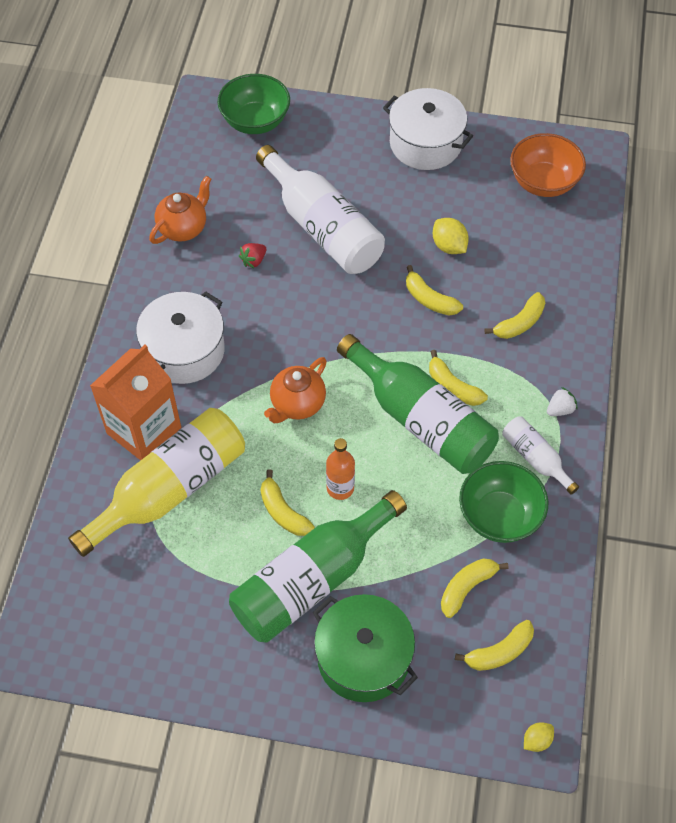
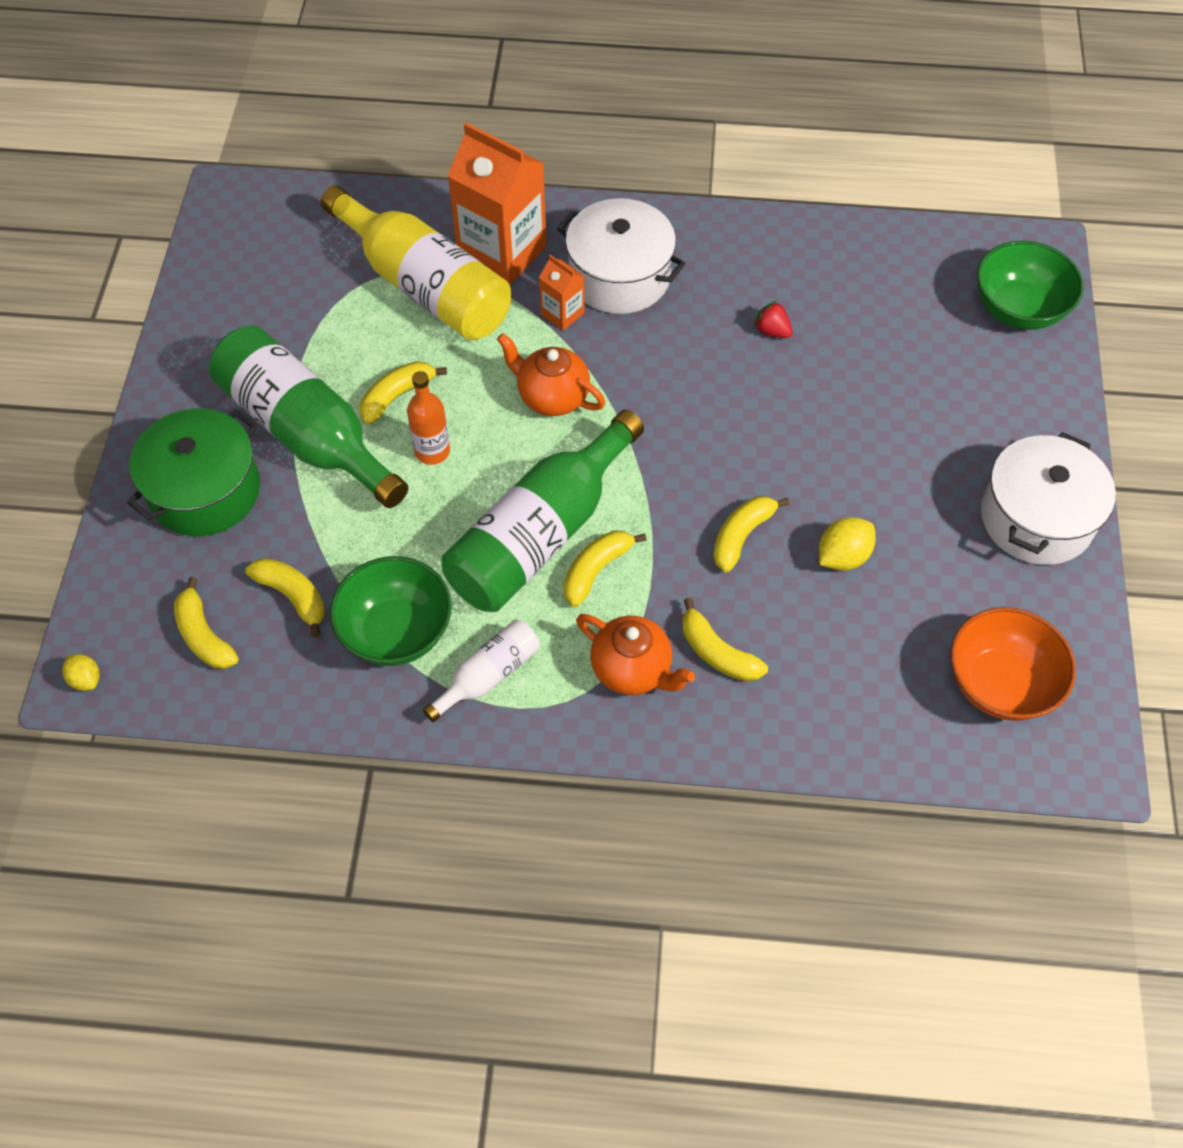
camera: 85 degrees right, 0 degrees up
orange teapot [149,176,211,244] -> orange teapot moved to [576,614,695,695]
white bottle [256,145,385,274] -> none
white strawberry [547,387,577,416] -> none
none -> orange carton [539,255,585,331]

